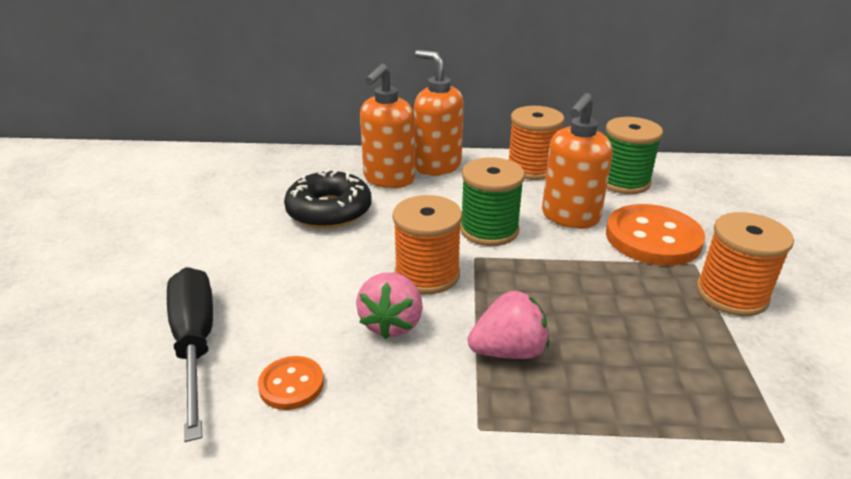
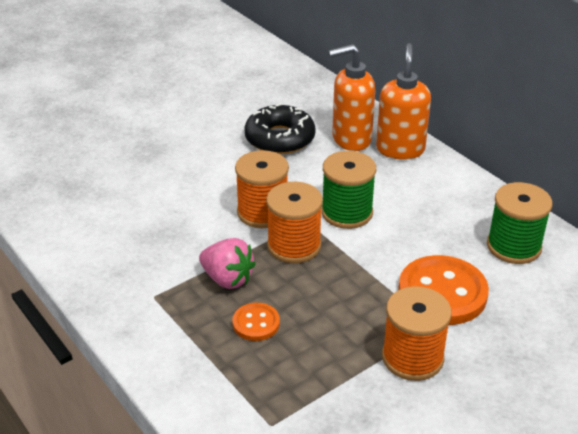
camera: 50 degrees right, 5 degrees up
black screwdriver [167,267,213,442] -> none
orange button [258,356,324,410] -> orange button moved to [232,303,280,341]
pink strawberry [356,272,423,339] -> none
orange spool [509,106,565,180] -> orange spool moved to [266,182,323,263]
orange soap dispenser [542,93,613,229] -> none

